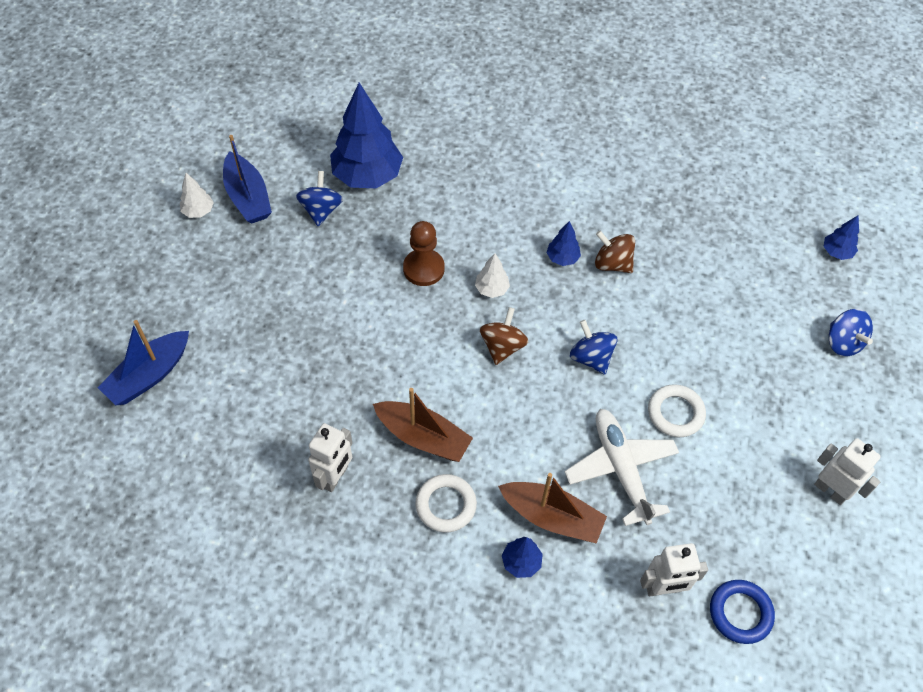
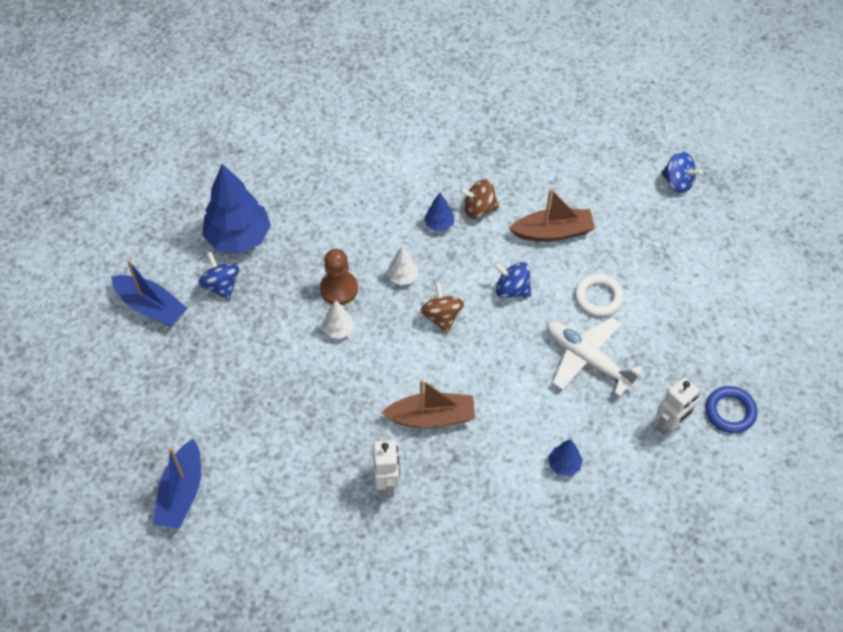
camera: 30 degrees left, 0 degrees up
white tree [180,173,214,218] -> white tree moved to [323,300,355,339]
white ring [415,474,477,533] -> none
brown boat [498,473,607,543] -> brown boat moved to [509,188,595,242]
white robot [814,438,881,505] -> none
blue tree [824,216,859,260] -> none

